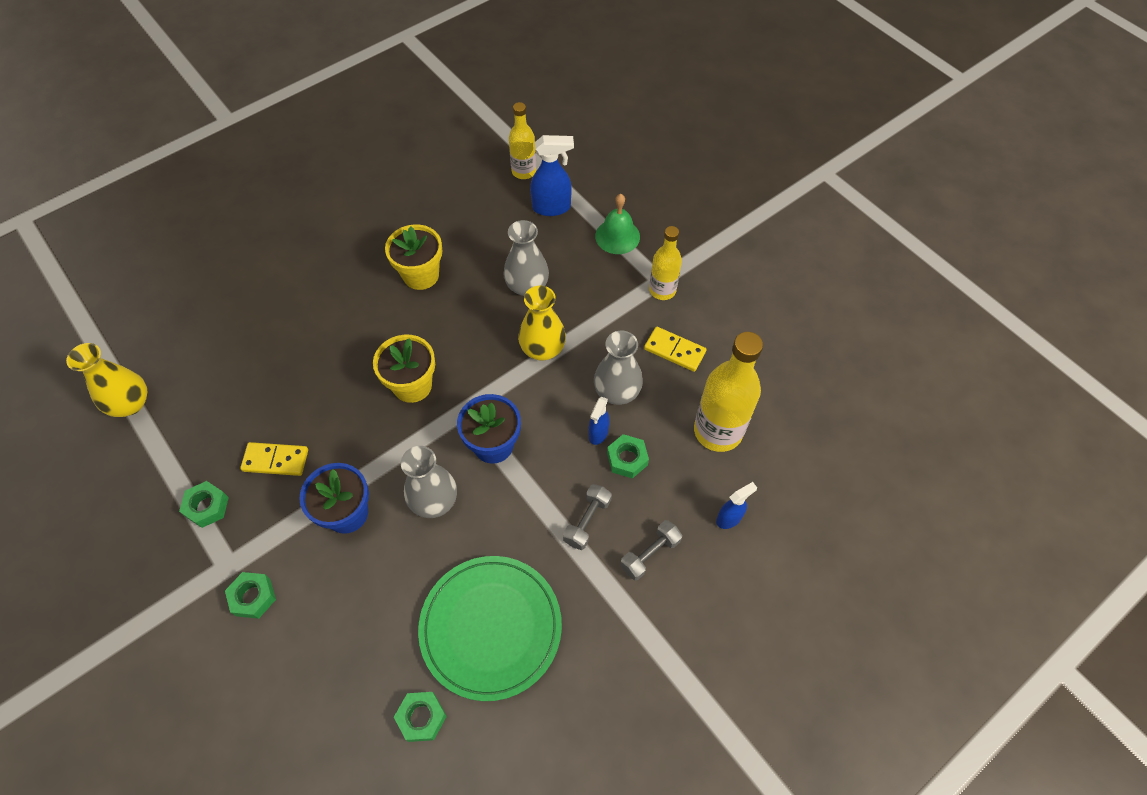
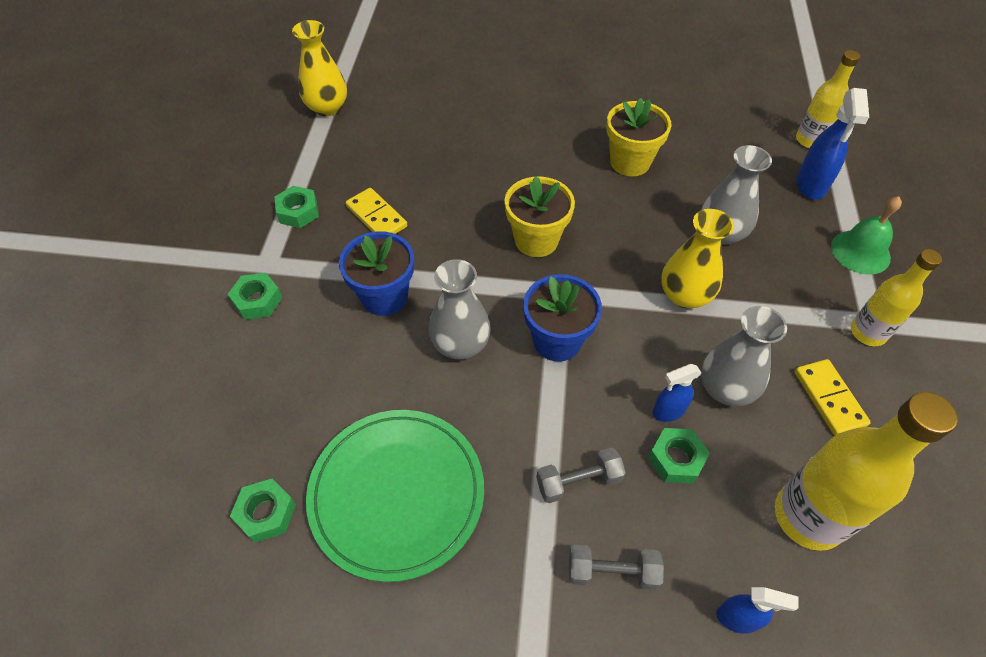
camera: 45 degrees right, 5 degrees down
blue spray bottle [530,135,574,216] -> blue spray bottle turned 60 degrees clockwise [797,88,869,200]

